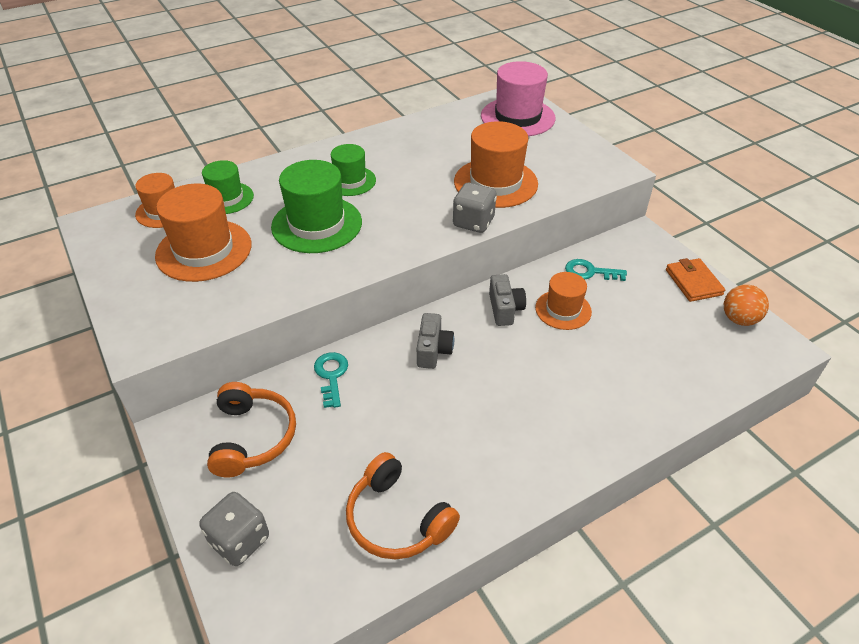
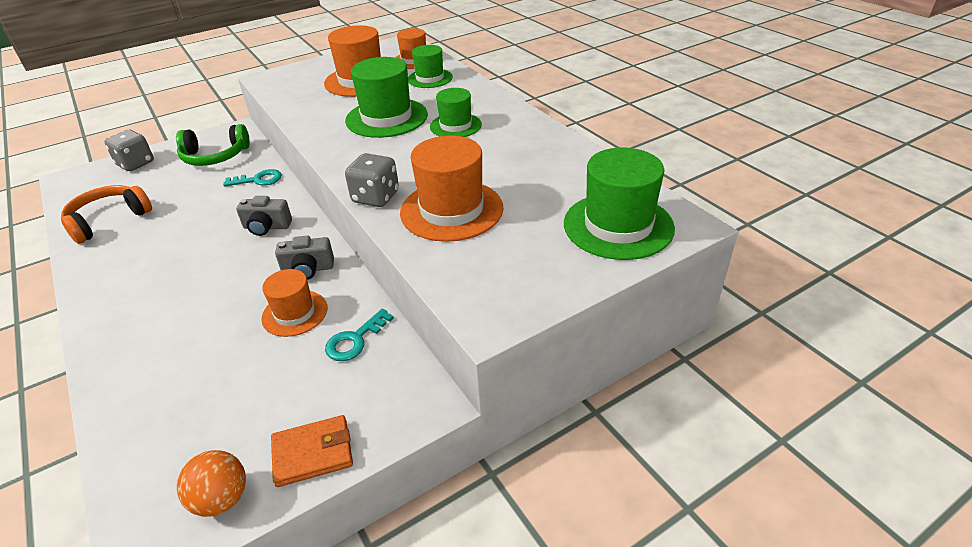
camera: 90 degrees right, 5 degrees down
orange headphones [207,382,296,477] -> green headphones [176,124,250,166]
pink hat [481,61,555,136] -> green hat [564,148,675,260]
turquoise key [565,259,627,281] -> turquoise key turned 150 degrees counterclockwise [325,309,394,361]

